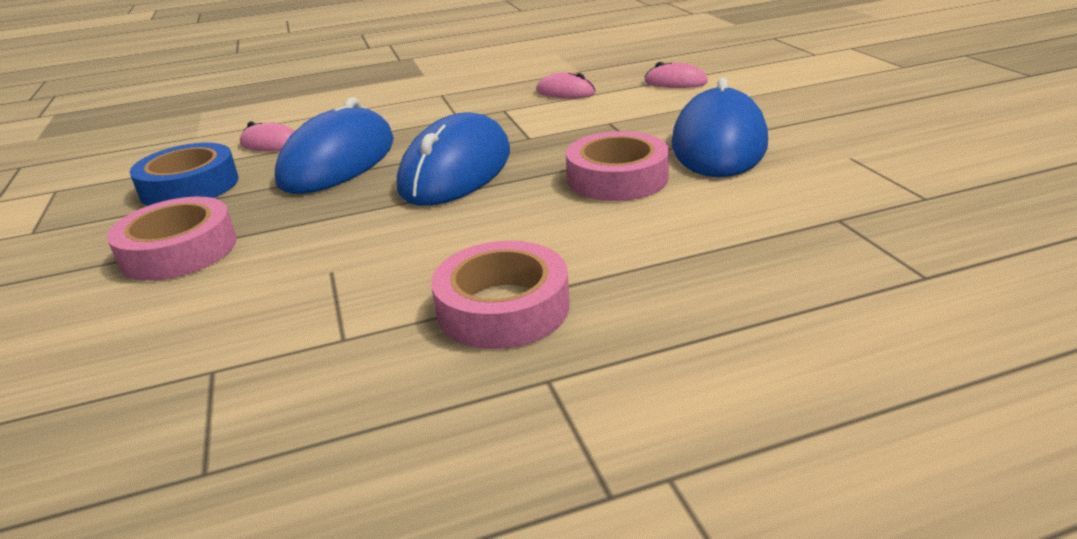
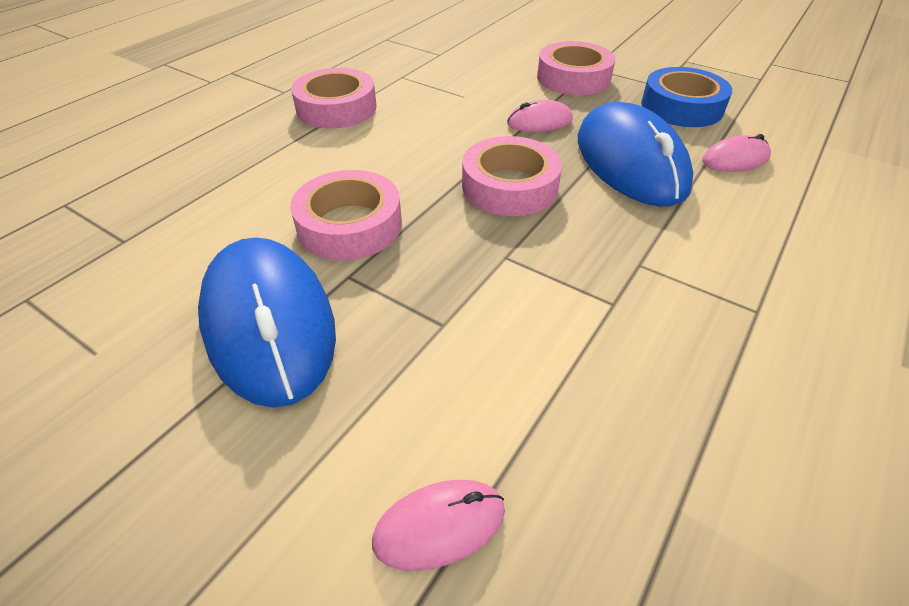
camera: 140 degrees right, 15 degrees up
blue mouse [397,112,510,206] -> pink tape [462,136,562,216]
pink mouse [536,72,596,98] -> pink mouse moved to [507,100,573,132]

